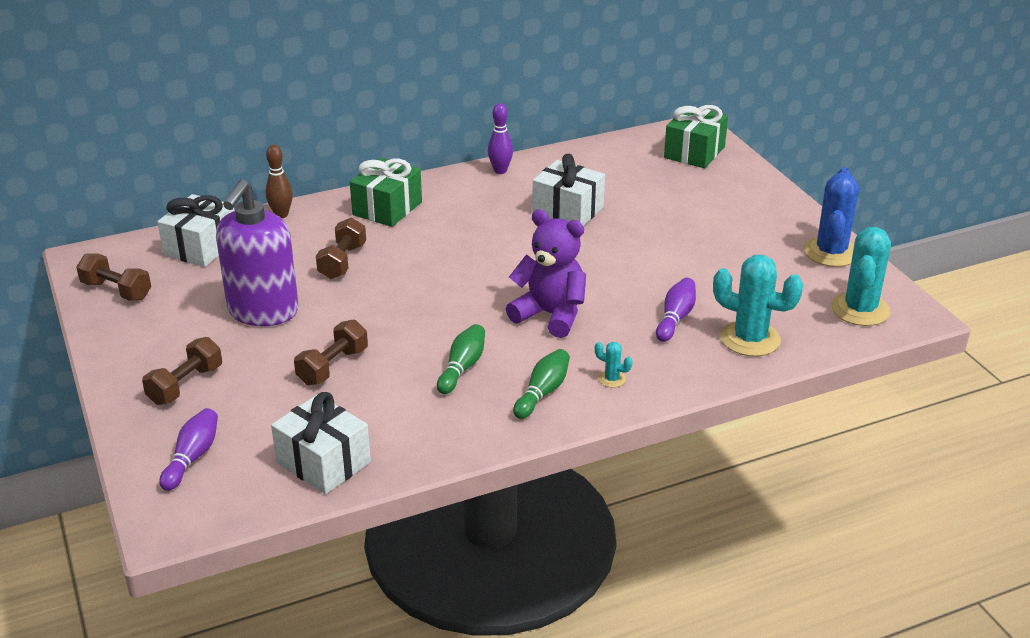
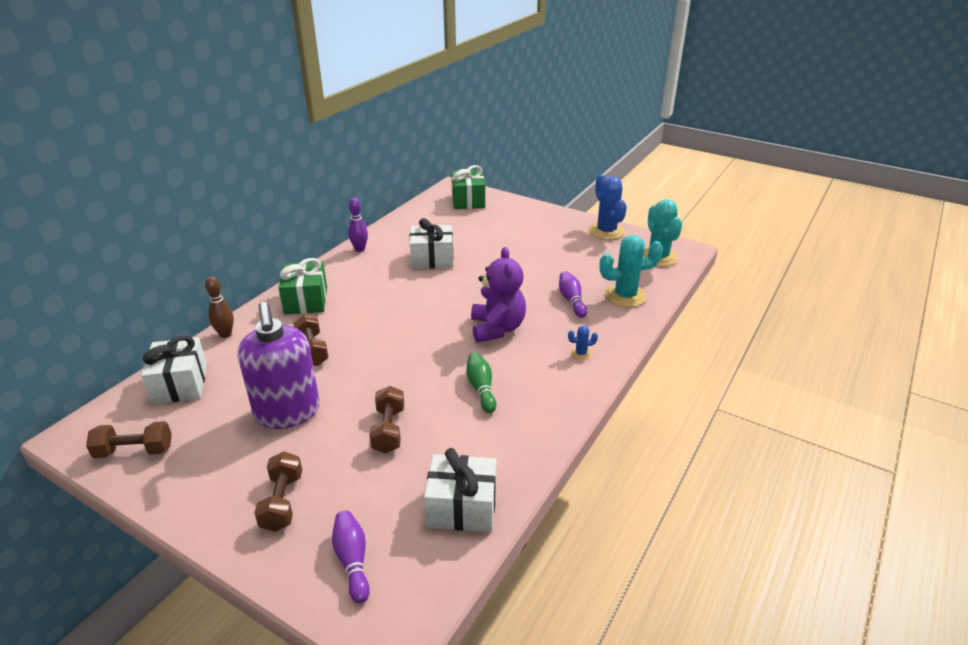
camera: 35 degrees left, 0 degrees up
purple teddy bear [506,209,586,338] -> purple teddy bear turned 90 degrees clockwise [471,247,526,343]
green bowling pin [513,349,570,419] -> none
turquoise cactus [595,342,632,388] -> blue cactus [568,326,598,360]

